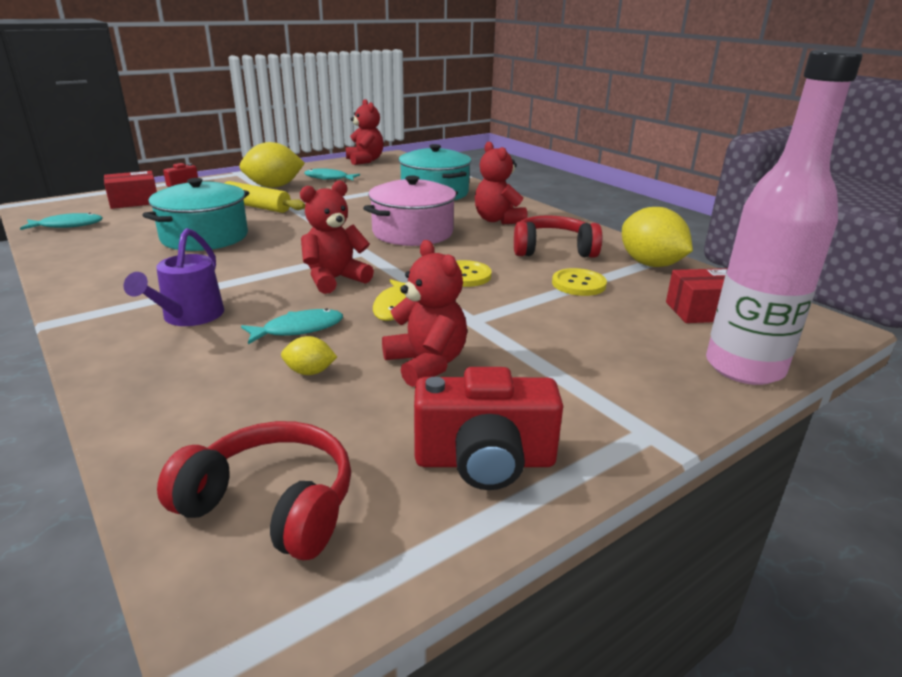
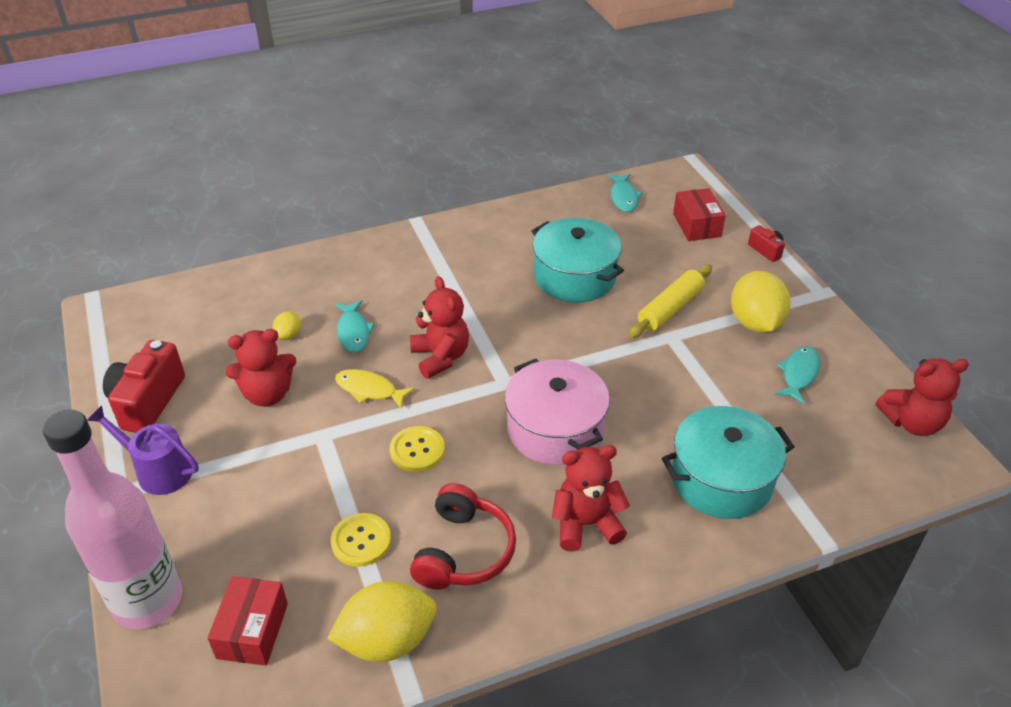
camera: 105 degrees right, 15 degrees up
purple watering can [123,228,224,326] -> purple watering can moved to [87,405,199,495]
red headphones [157,421,351,560] -> none

